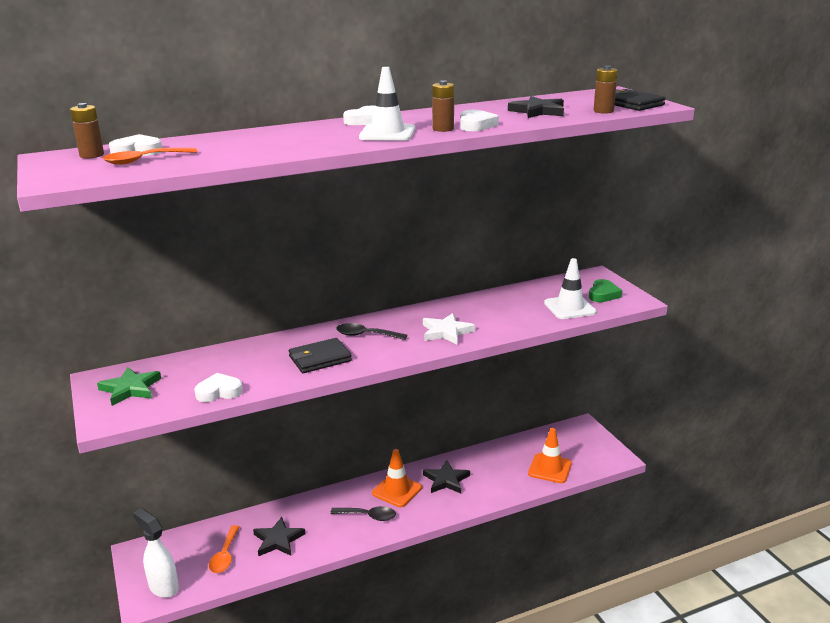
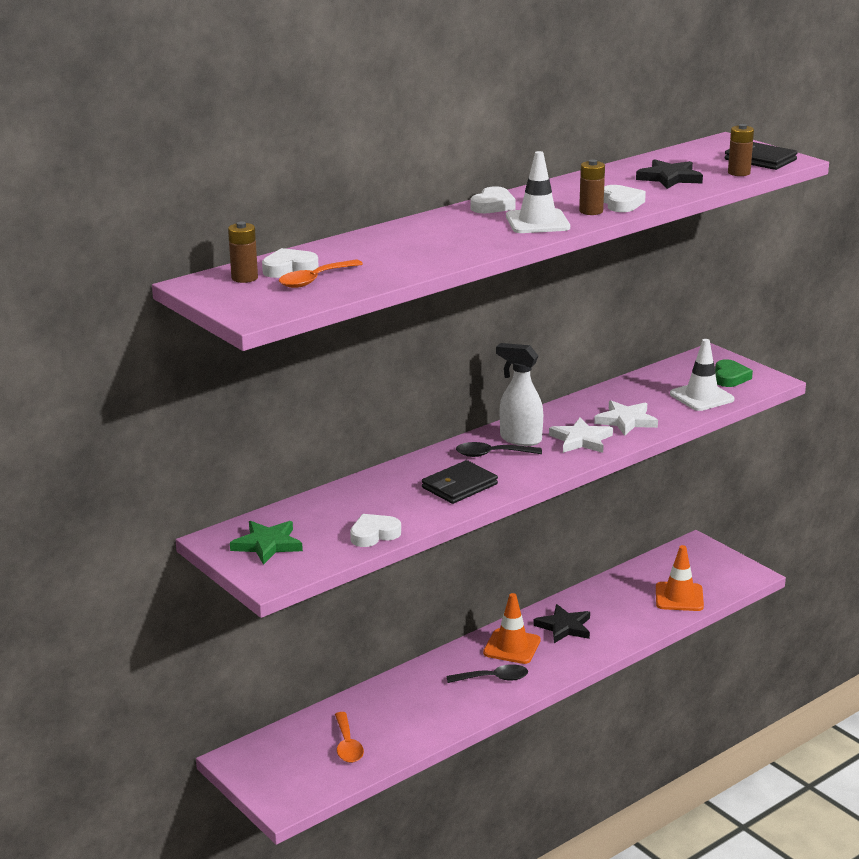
camera: 15 degrees left, 0 degrees up
white spray bottle [133,508,179,598] -> white spray bottle moved to [496,343,543,446]
black star [253,517,305,556] -> none
none -> white star [594,401,658,436]

